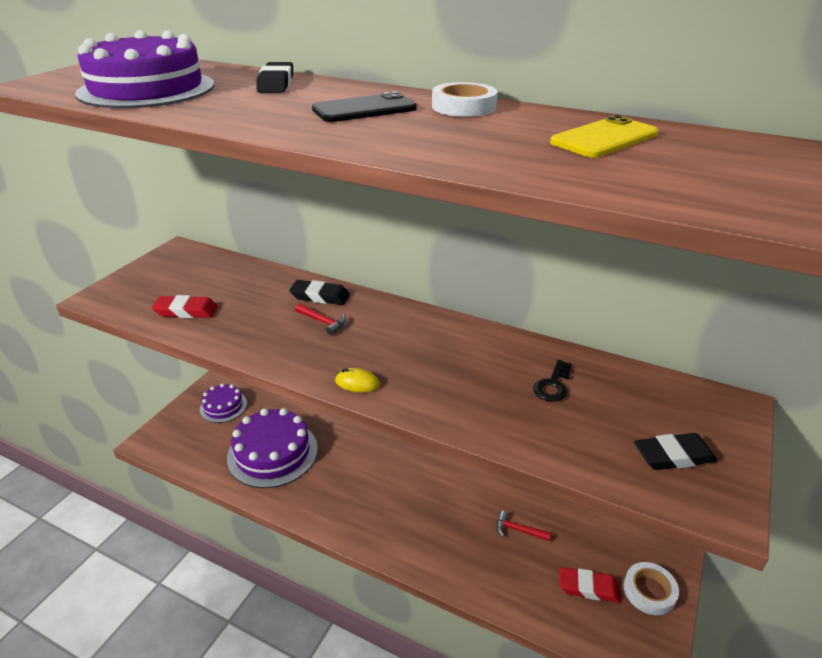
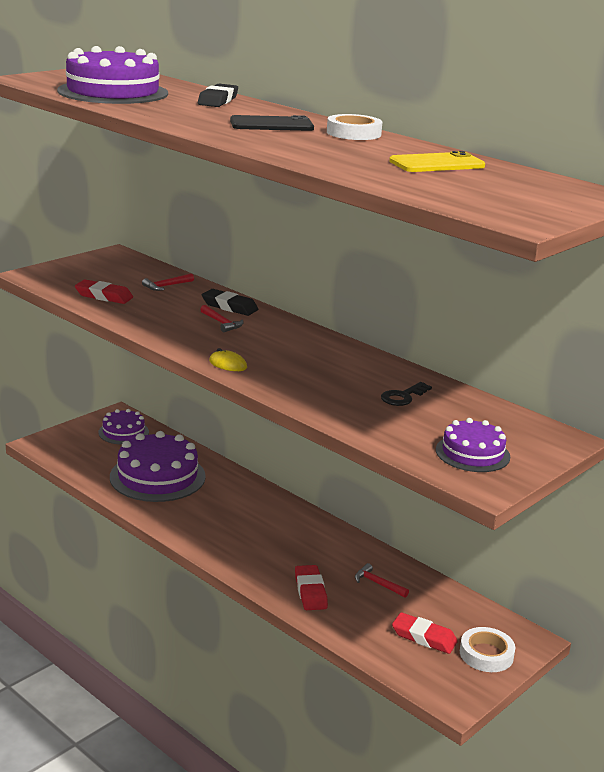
camera: 15 degrees right, 10 degrees down
black eraser [634,433,717,470] -> purple cake [436,418,510,472]
none -> red hammer [142,273,194,291]
none -> red eraser [295,565,328,610]

